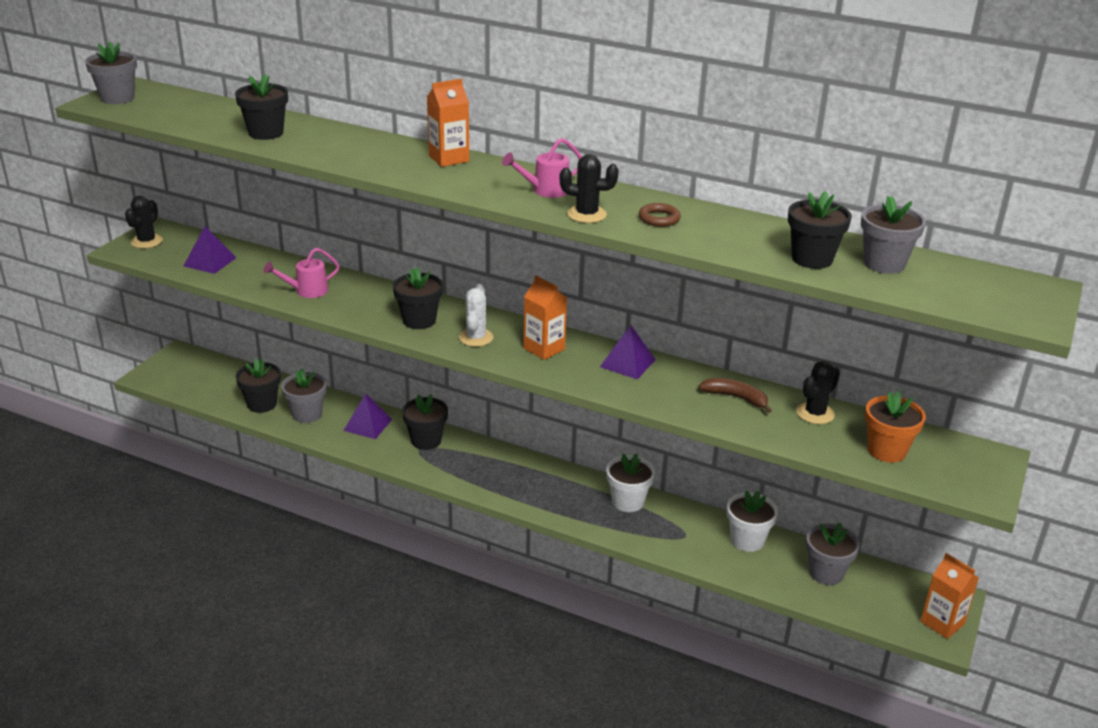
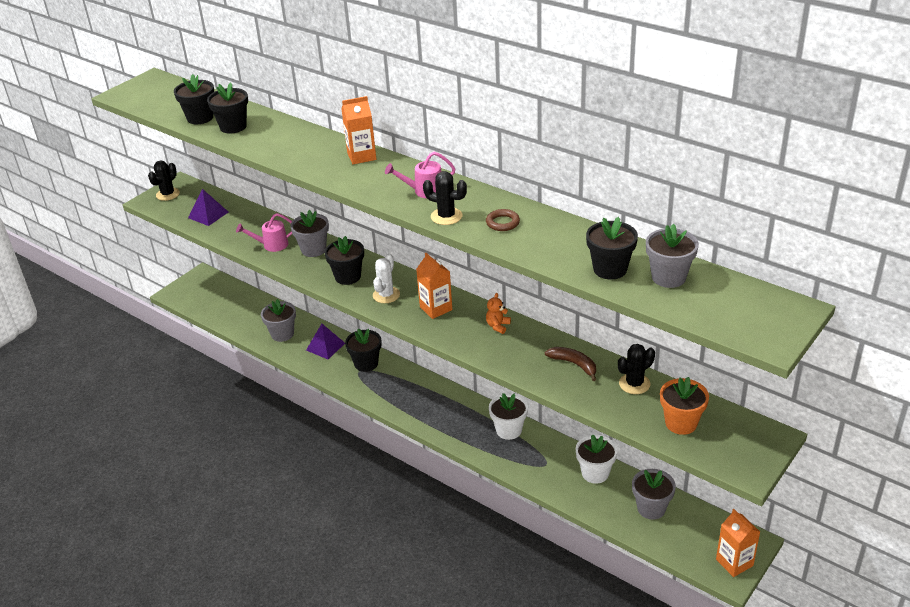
camera: 15 degrees right, 5 degrees up
grey flower pot [85,42,137,104] -> grey flower pot moved to [290,210,329,257]
black flower pot [236,358,281,413] -> black flower pot moved to [174,74,214,124]
purple pyramid [600,325,656,379] -> orange teddy bear [486,293,511,334]

